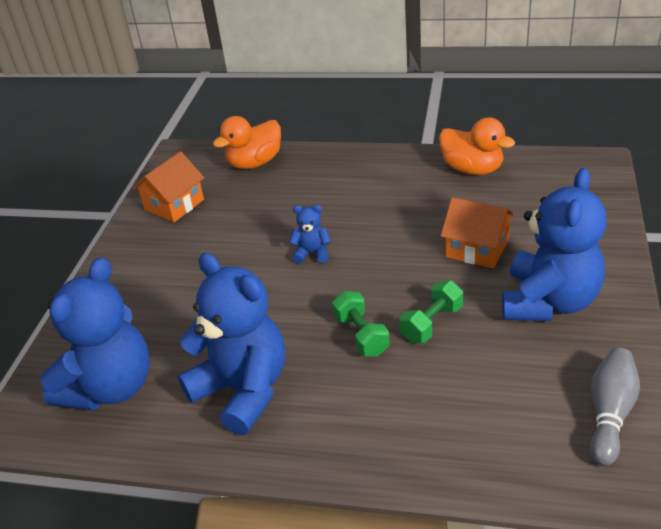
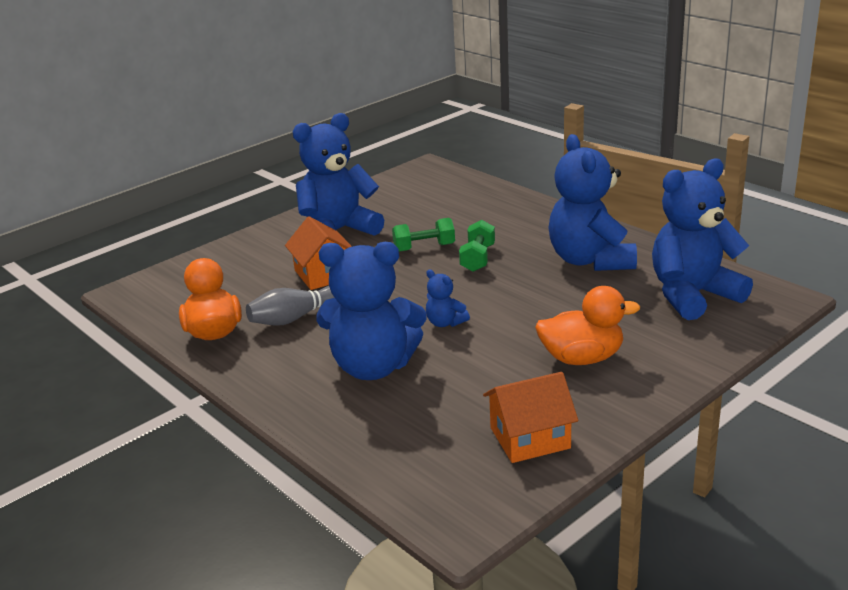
camera: 145 degrees left, 10 degrees down
orange duck [213,116,281,169] -> orange duck moved to [535,286,640,365]
grey bowling pin [590,348,640,466] -> grey bowling pin moved to [246,286,334,326]
none -> blue teddy bear [316,242,426,380]

